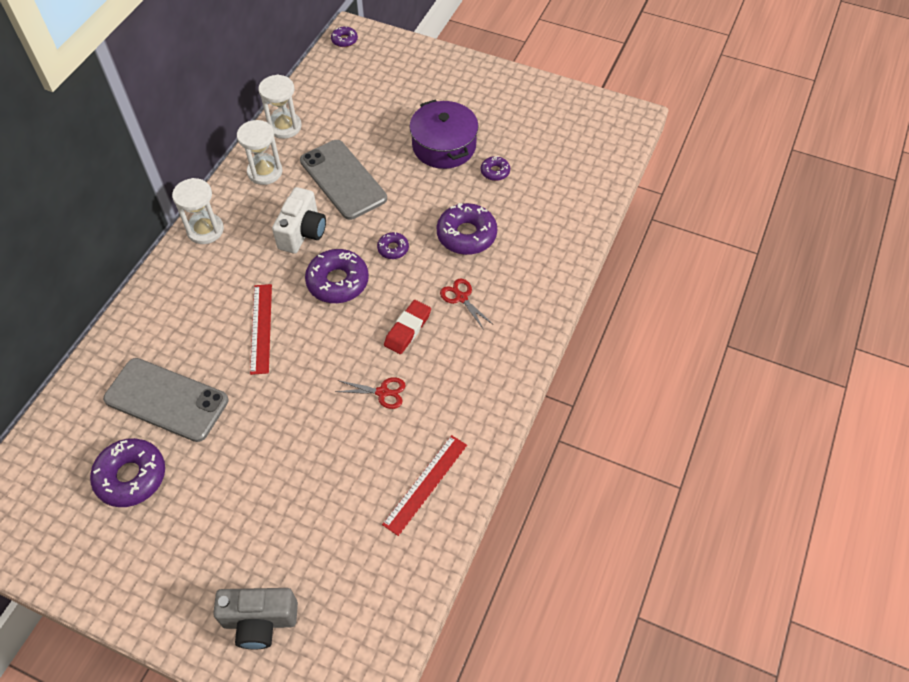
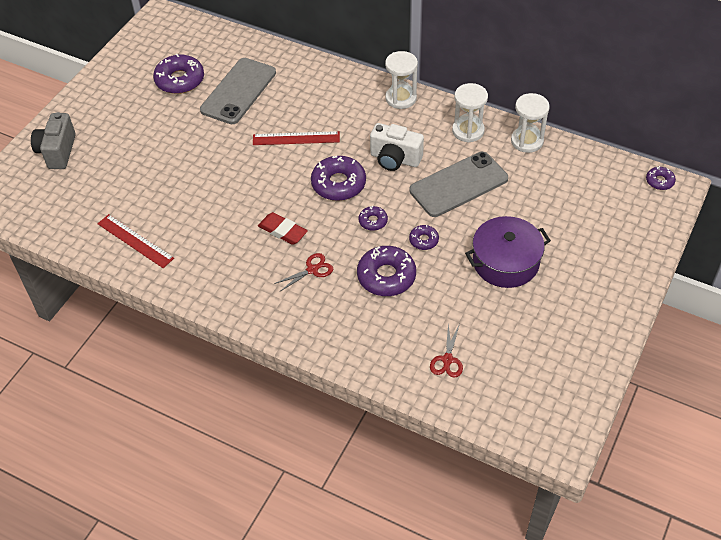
camera: 95 degrees right, 5 degrees down
red scissors [335,377,406,409] -> red scissors moved to [430,324,463,378]
purple donut [481,156,510,181] -> purple donut moved to [409,225,439,250]

